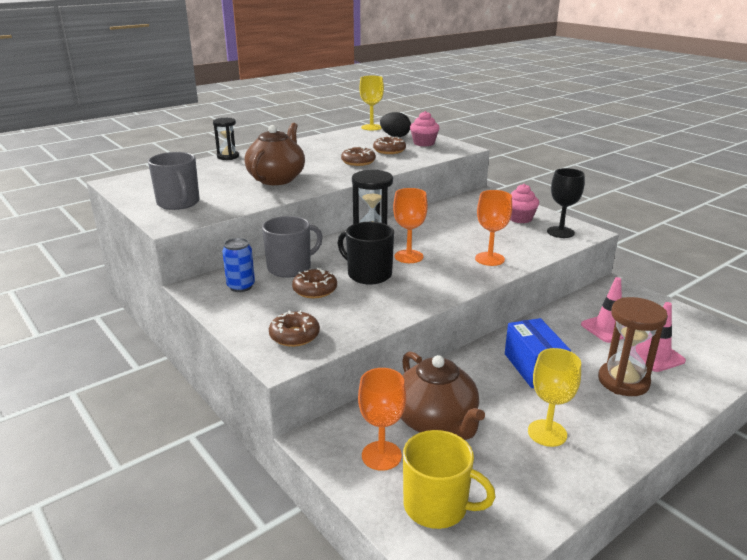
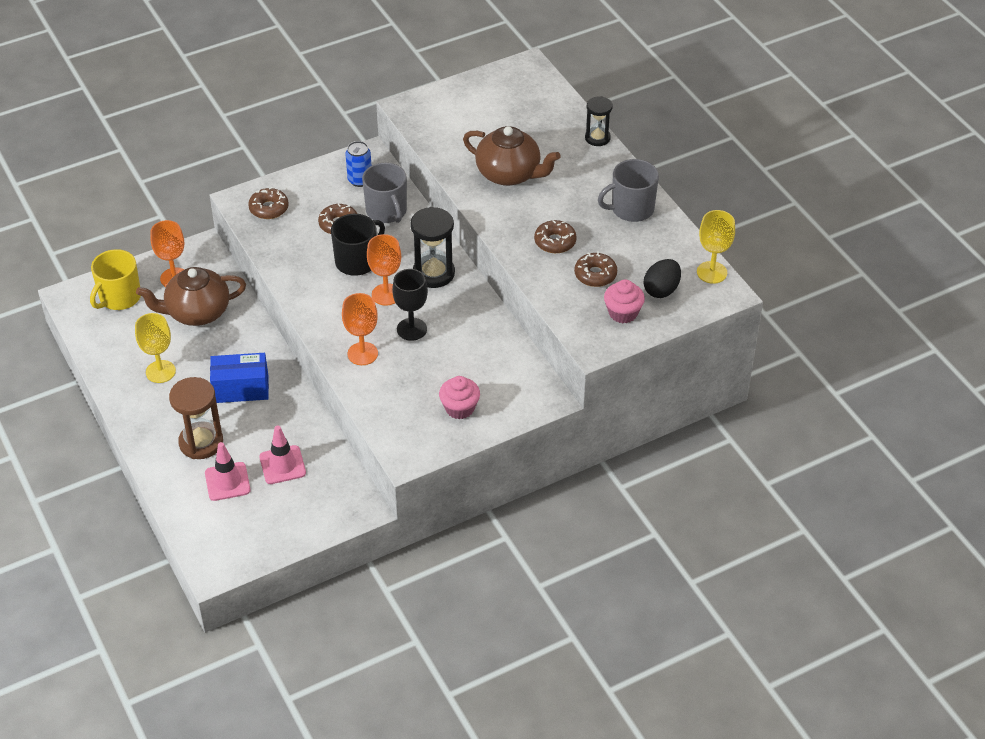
camera: 100 degrees right, 20 degrees up
grey mug [148,152,200,210] -> grey mug moved to [598,159,659,222]
black goblet [547,168,585,238] -> black goblet moved to [392,269,428,341]

